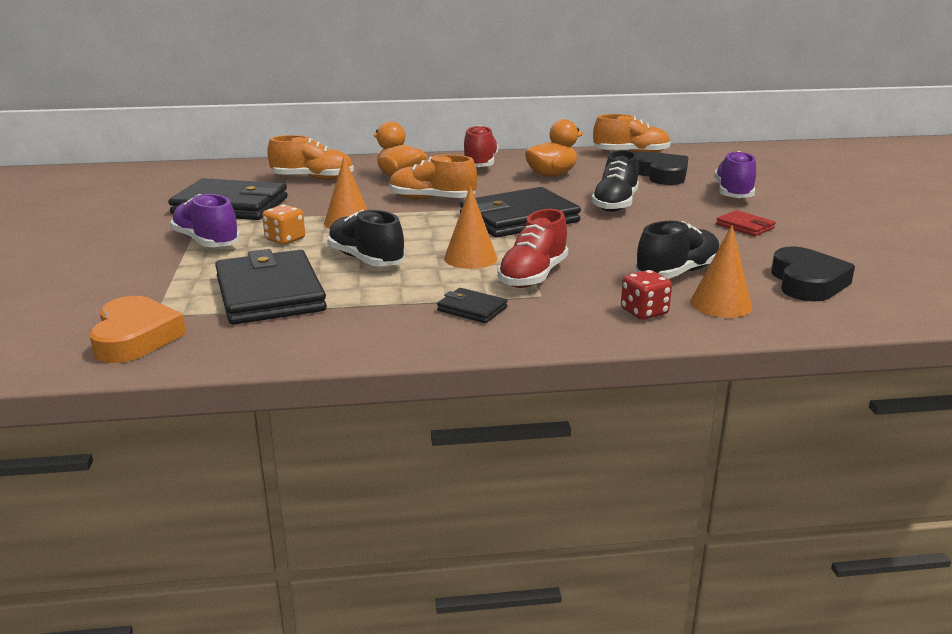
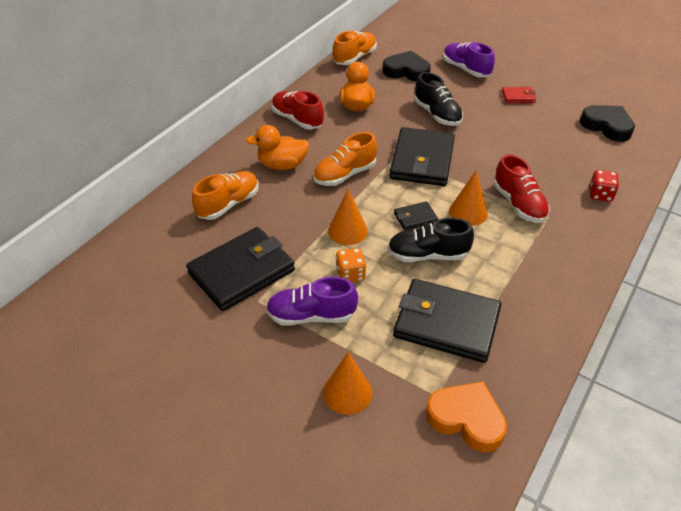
camera: 50 degrees left, 20 degrees up
black wallet [437,288,507,323] -> black wallet moved to [394,201,438,231]
black shoe [635,221,719,279] -> none
orange cone [690,225,752,318] -> orange cone moved to [323,352,372,415]

